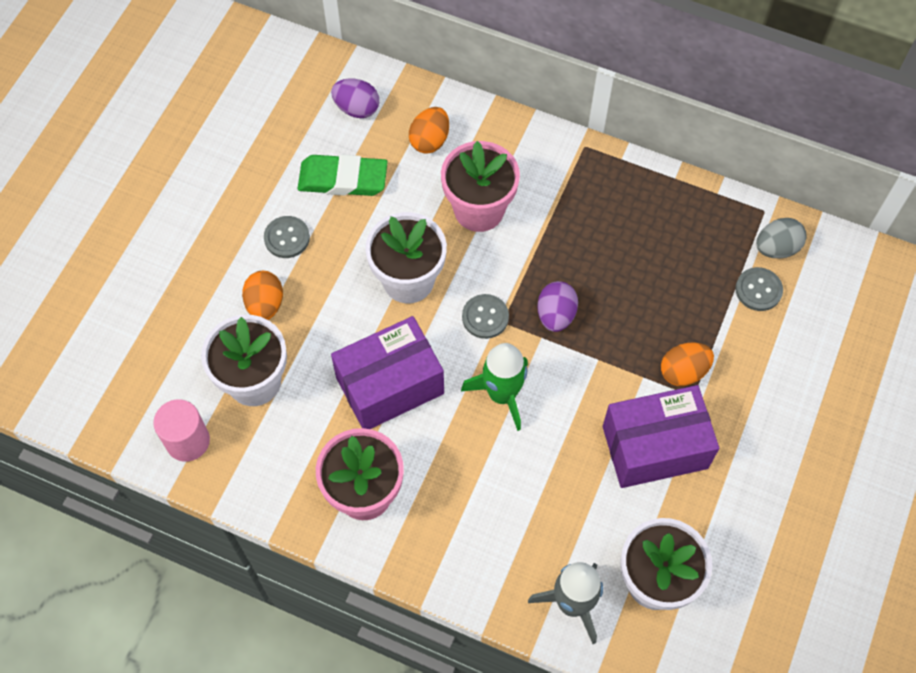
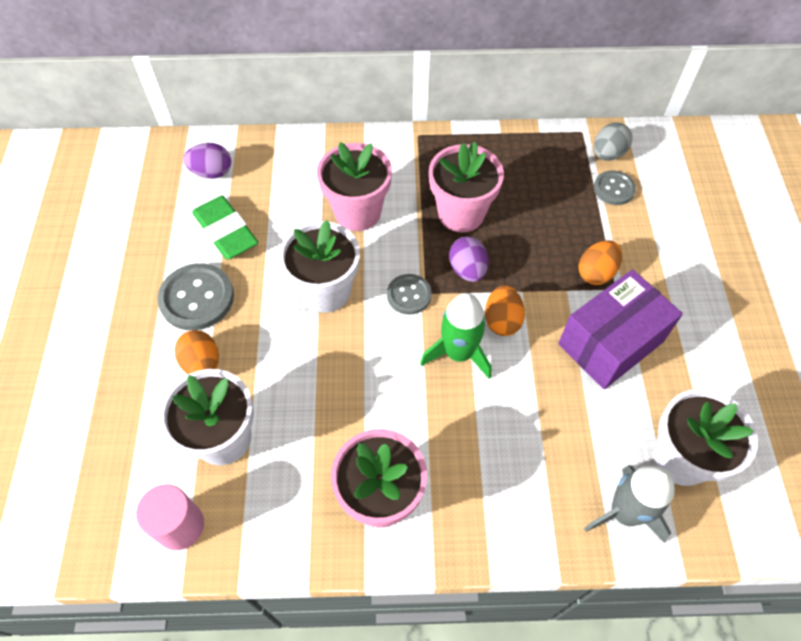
camera: 25 degrees left, 5 degrees down
grey button [264,216,310,258] -> grey button [157,263,234,330], size x1.64
green eraser [298,155,388,196] -> green eraser turned 75 degrees clockwise [192,196,258,260]
purple box [331,316,444,429] -> none
orange egg [409,107,449,154] -> orange egg moved to [485,285,525,336]
none -> pink flower pot [429,142,504,233]

